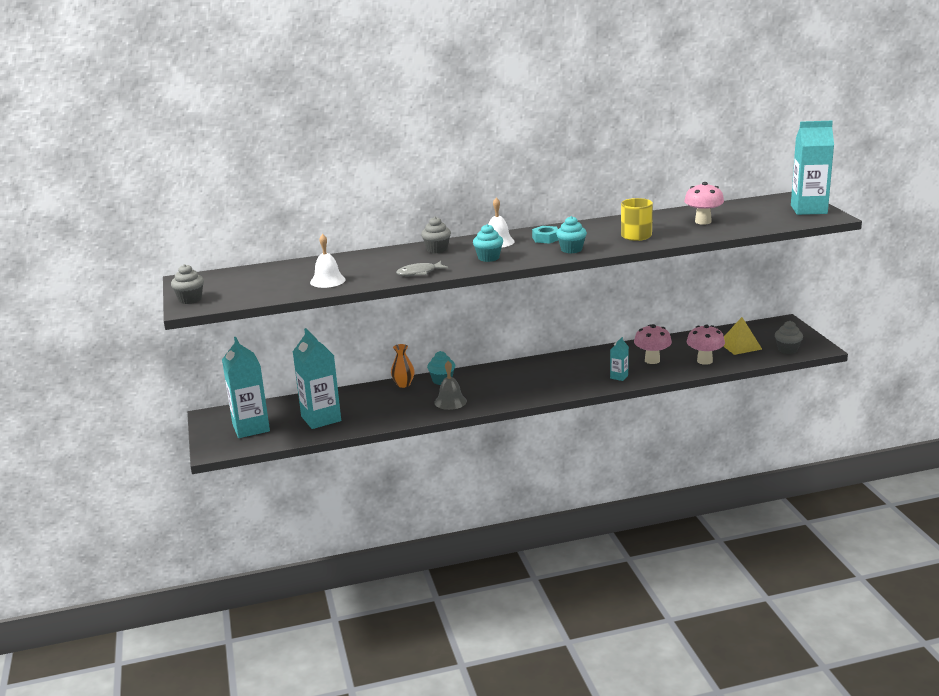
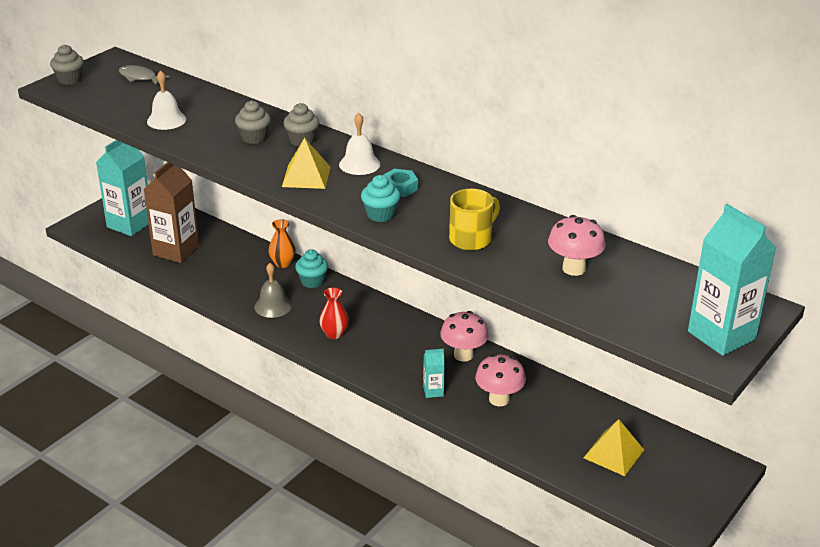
camera: 50 degrees right, 10 degrees up
turquoise carton [293,328,341,429] -> brown carton [144,162,199,263]
grey fish [396,261,449,276] -> grey fish moved to [119,65,169,85]
turquoise cupcake [473,224,503,262] -> yellow pyramid [282,138,331,189]
pink mushroom [687,325,725,365] -> pink mushroom moved to [440,311,489,362]
grey cupcake [775,321,803,354] -> grey cupcake moved to [235,100,271,144]
none -> red vase [319,287,349,339]

